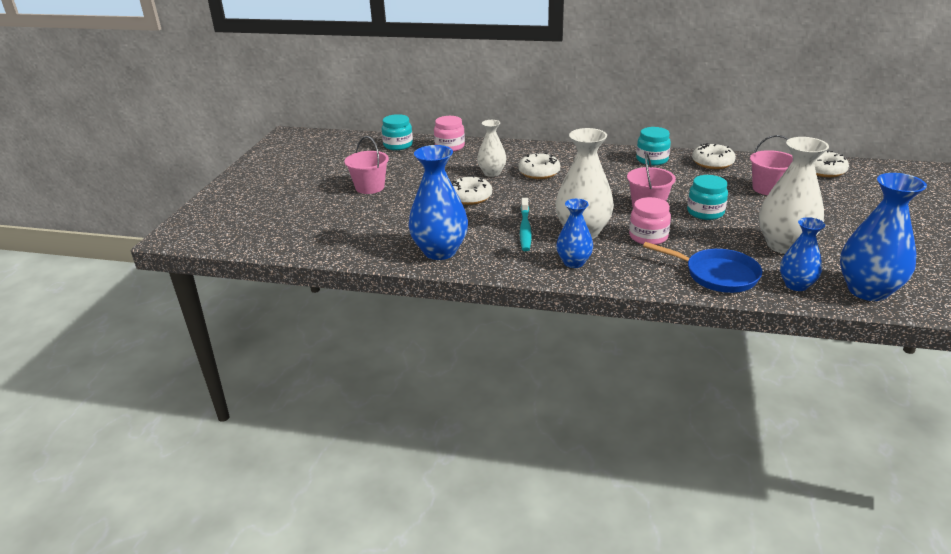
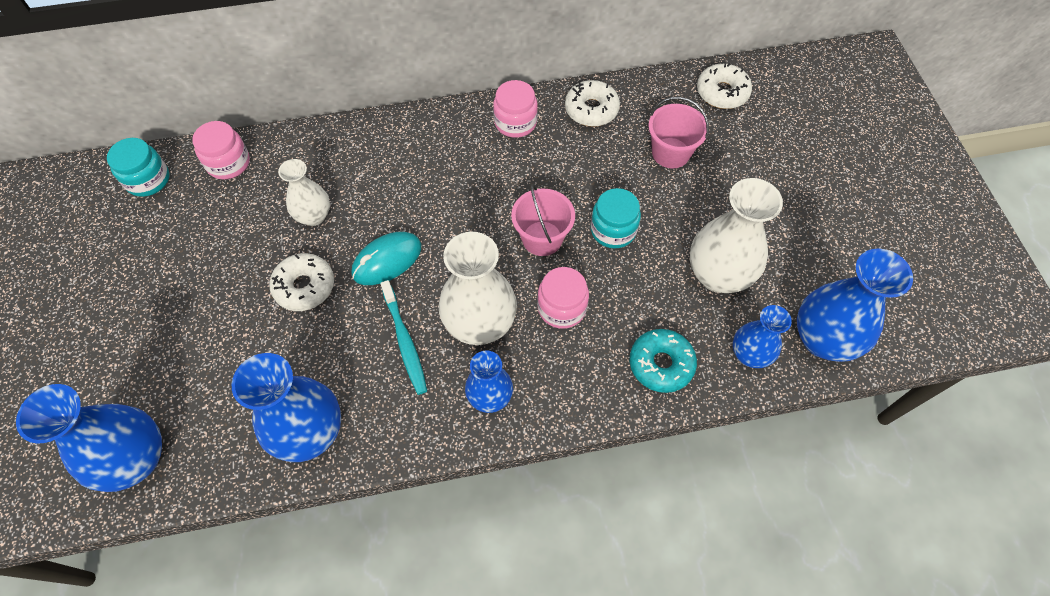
camera: 25 degrees left, 30 degrees up
pink bucket [345,136,389,194] -> none
white donut [518,152,560,179] -> none
turquoise jar [636,127,671,166] -> pink jar [493,80,538,138]
blue pan [643,242,762,293] -> turquoise donut [630,329,697,393]
none -> blue vase [16,384,162,492]
none -> turquoise mouse [352,232,421,285]

